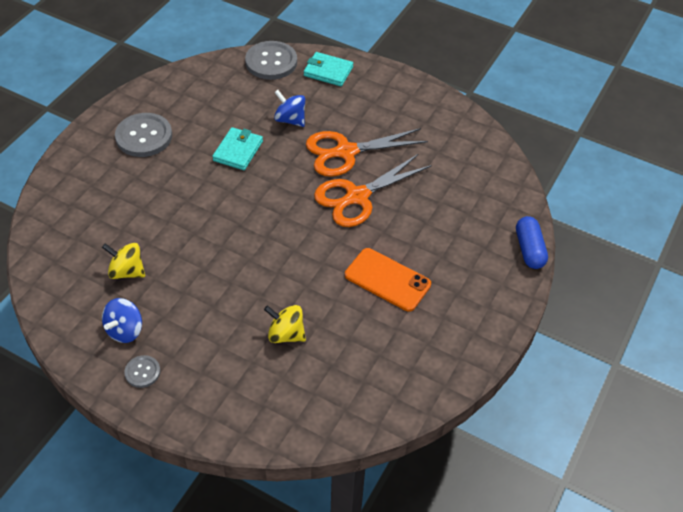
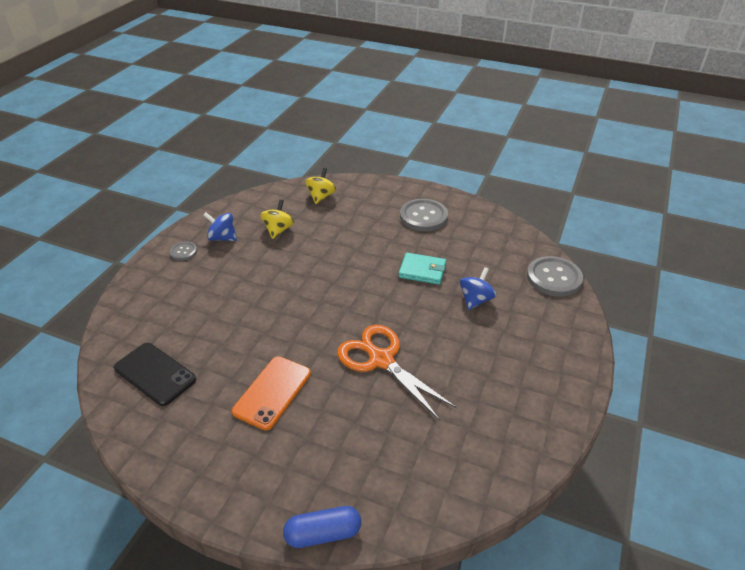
camera: 85 degrees right, 10 degrees down
yellow spinning top [264,305,306,343] -> yellow spinning top moved to [305,168,336,204]
turquoise wallet [304,52,353,86] -> none
orange scissors [306,128,428,177] -> none
none -> black phone [114,343,196,406]

